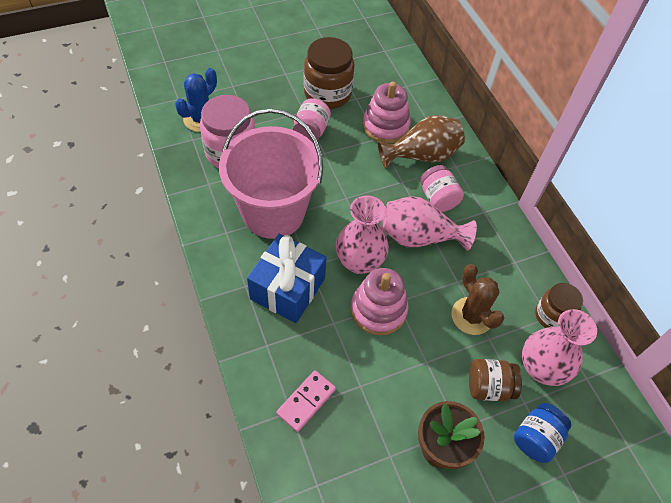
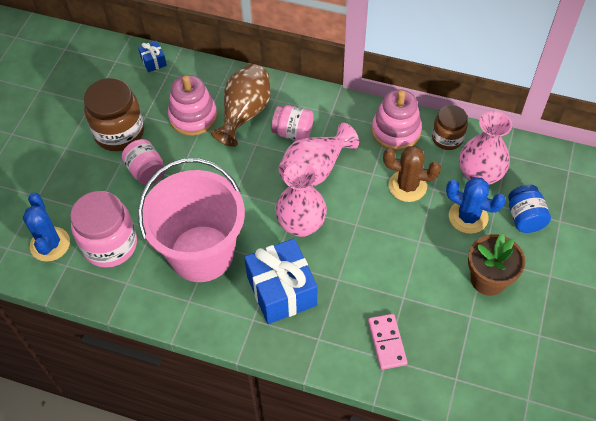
camera: 45 degrees left, 0 degrees up
pink stacking toy [351,268,408,336] -> pink stacking toy moved to [372,89,422,151]
brown jar [469,359,522,401] -> blue cactus [446,177,506,234]
none -> blue gift [138,41,167,72]

